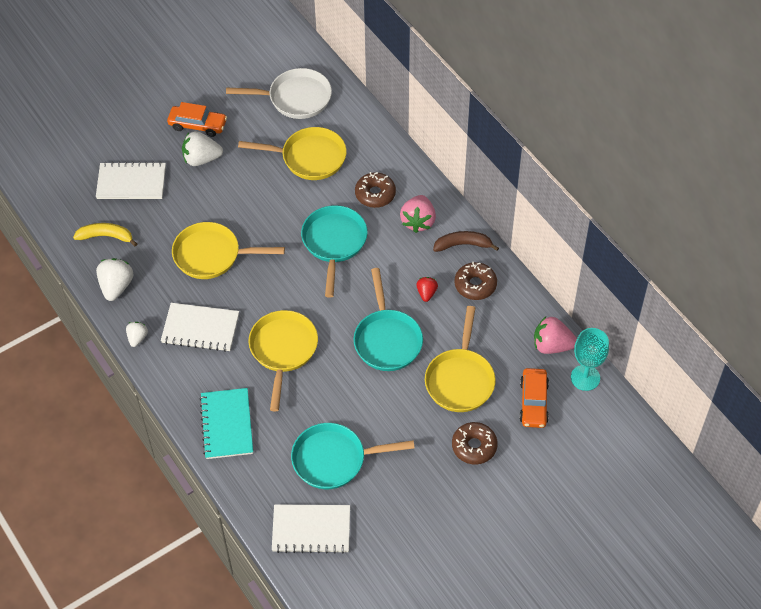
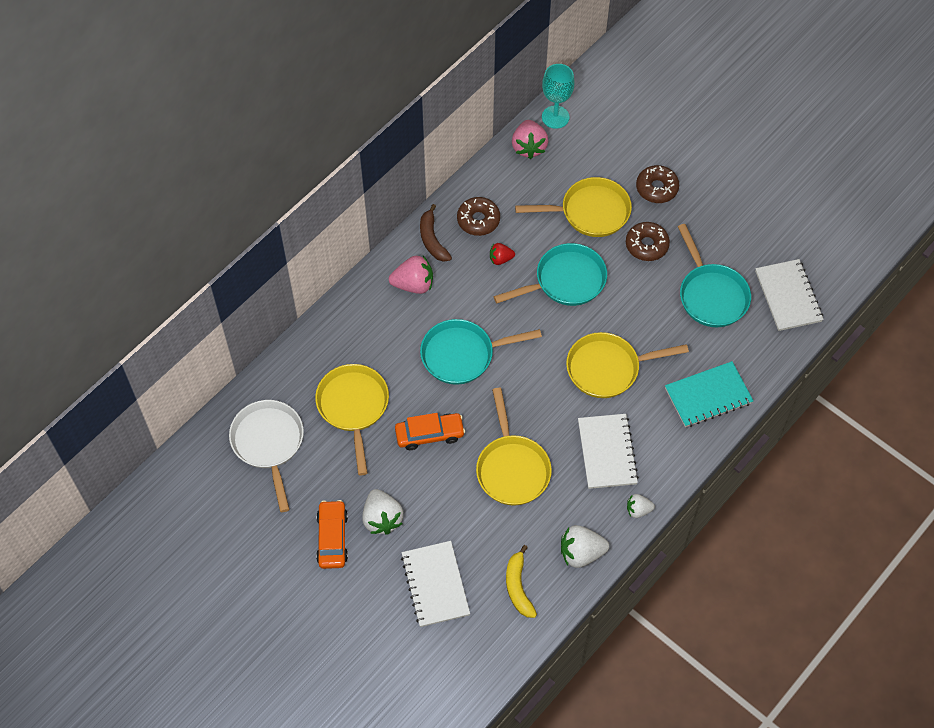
camera: 105 degrees left, 5 degrees up
brown donut [355,172,396,208] -> brown donut moved to [626,222,670,261]
orange car [519,368,549,428] -> orange car moved to [395,413,465,450]

